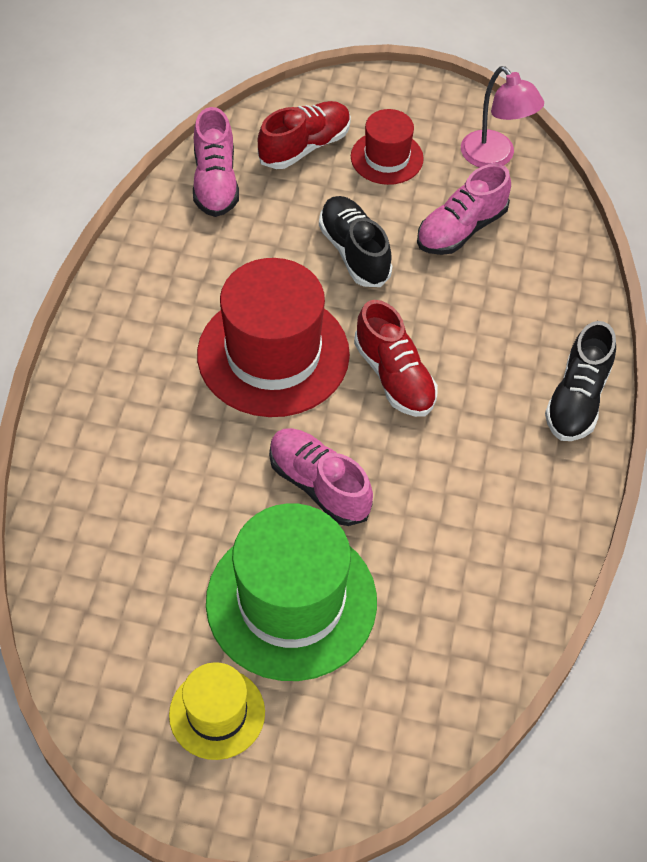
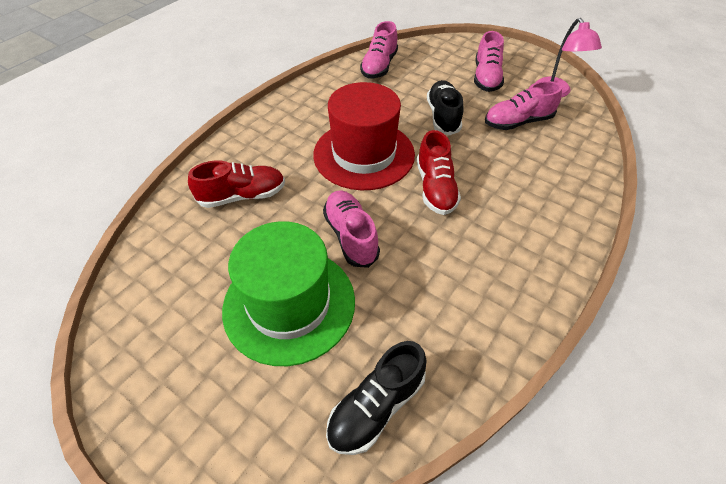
camera: 25 degrees right, 5 degrees down
yellow hat [169,662,265,760] -> none
red shoe [258,101,351,169] -> red shoe moved to [188,160,285,208]
red hat [351,109,424,185] -> pink shoe [474,31,504,92]
black shoe [545,321,616,441] -> black shoe moved to [326,341,426,455]

